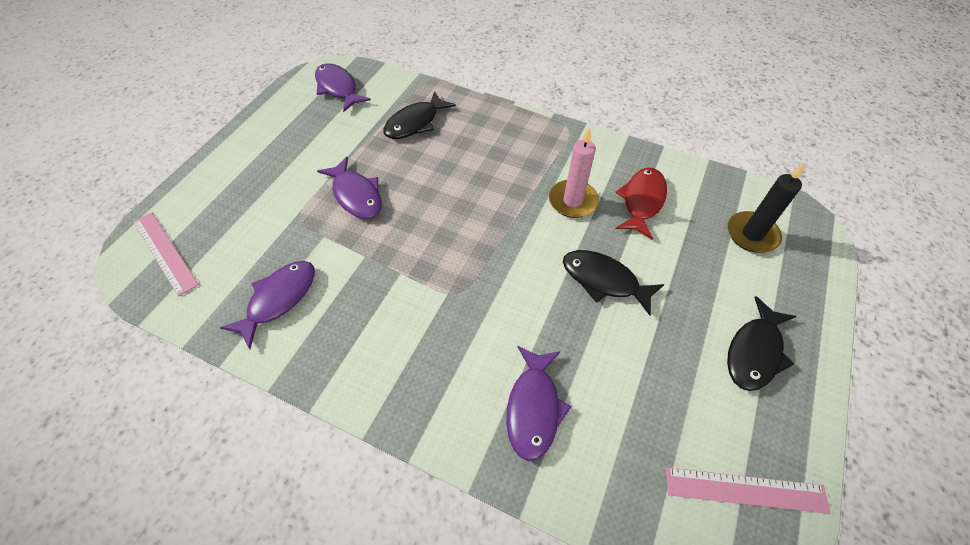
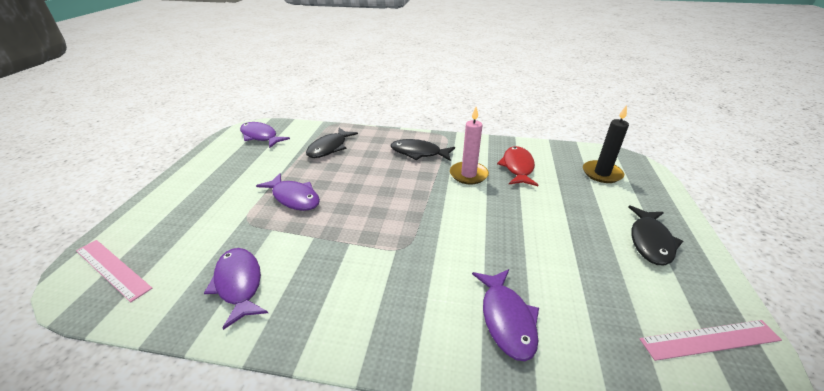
camera: 15 degrees left, 20 degrees down
purple fish [220,261,315,349] -> purple fish turned 45 degrees counterclockwise [204,248,268,330]
black fish [563,250,664,315] -> black fish moved to [391,139,455,161]

